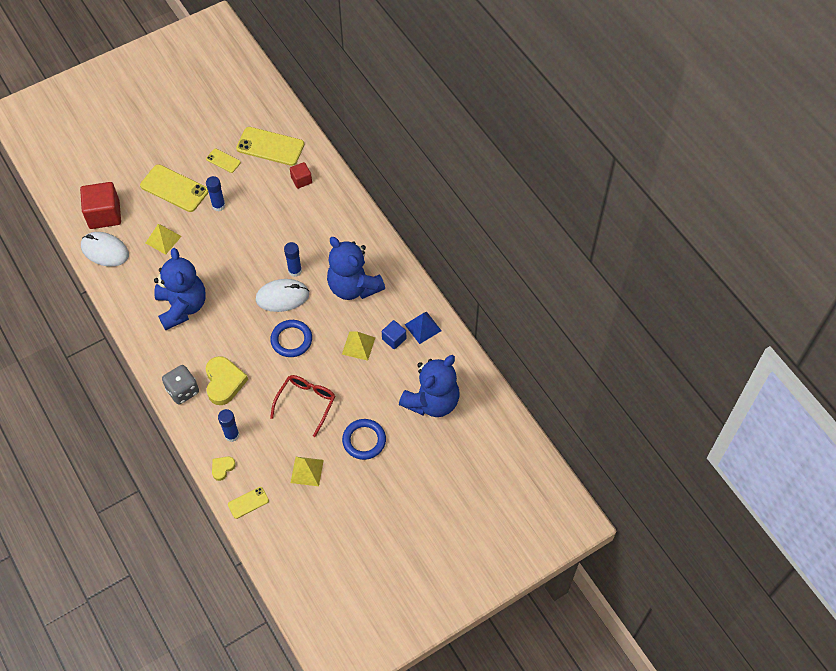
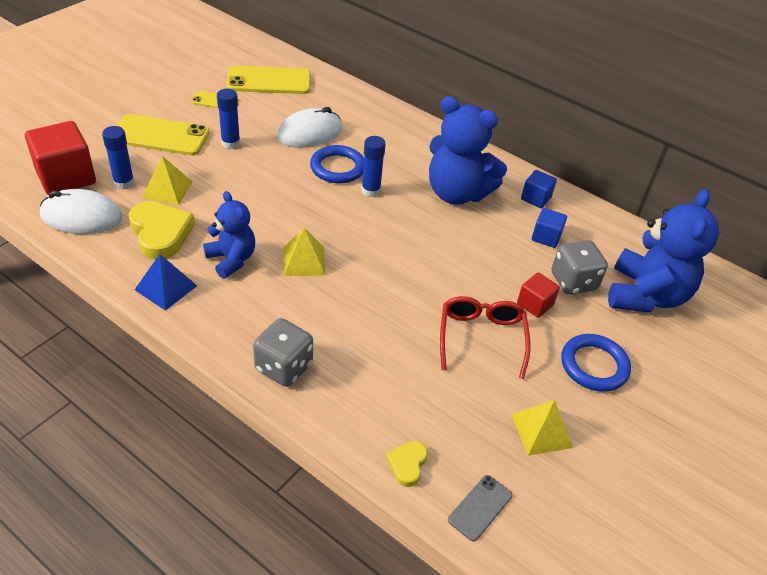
camera: 25 degrees left, 15 degrees down
blue teddy bear [154,248,206,330] -> blue teddy bear [203,191,255,278], size x0.60
yellow heart [206,356,248,405] -> yellow heart moved to [129,201,195,260]
blue glue stick [218,409,239,442] -> blue glue stick moved to [102,126,135,190]
yellow phone [228,487,269,519] -> grey phone [448,475,513,542]
white mouse [256,279,309,312] -> white mouse moved to [277,107,342,148]
blue ring [270,320,312,357] -> blue ring moved to [310,145,364,184]
red cube [290,162,312,189] -> red cube moved to [517,272,560,318]
yellow pyramid [342,331,375,361] -> yellow pyramid moved to [283,228,326,276]
blue pyramid [405,312,442,344] -> blue pyramid moved to [135,254,197,311]
none -> blue cube [521,170,557,208]
none -> grey dice [551,240,608,295]

